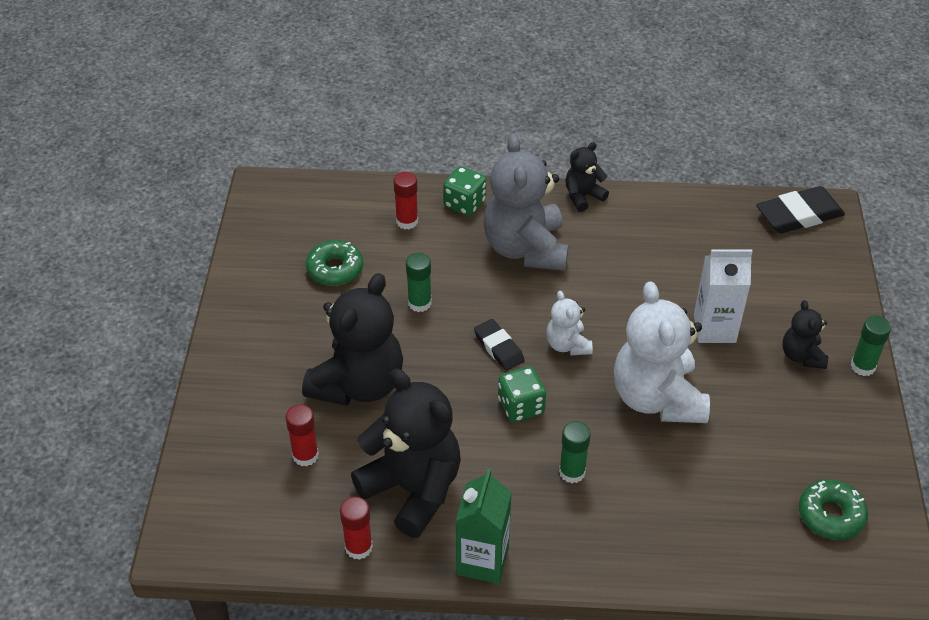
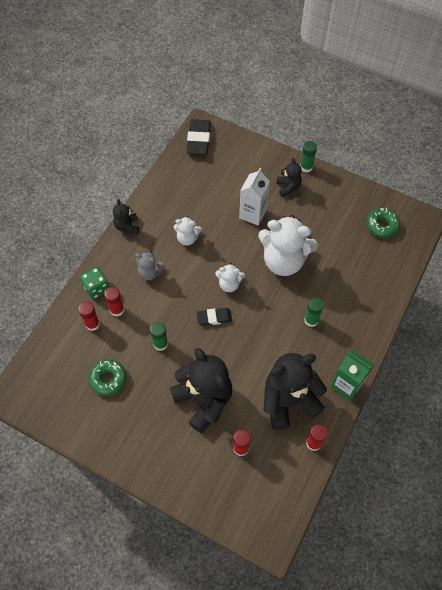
camera: 65 degrees left, 15 degrees up
grey teddy bear [484,134,568,271] -> grey teddy bear [135,251,165,280], size x0.49
green dice [498,366,546,422] -> none
black teddy bear [782,300,828,369] -> black teddy bear turned 120 degrees counterclockwise [277,158,302,197]
none -> red glue stick [104,287,124,316]
none -> white teddy bear [174,216,202,245]

